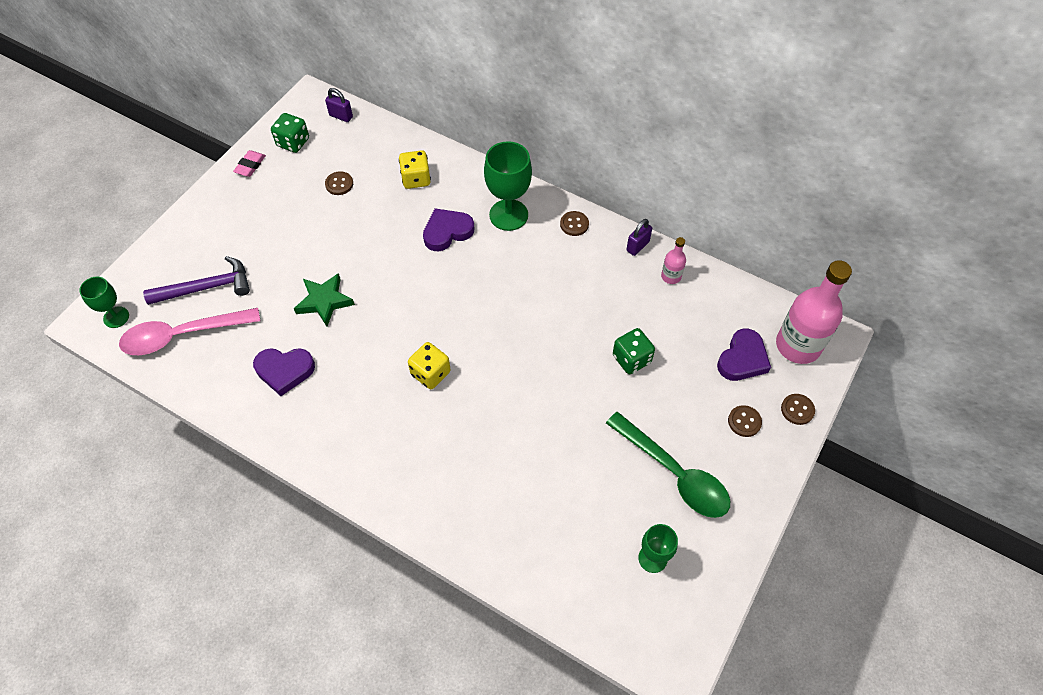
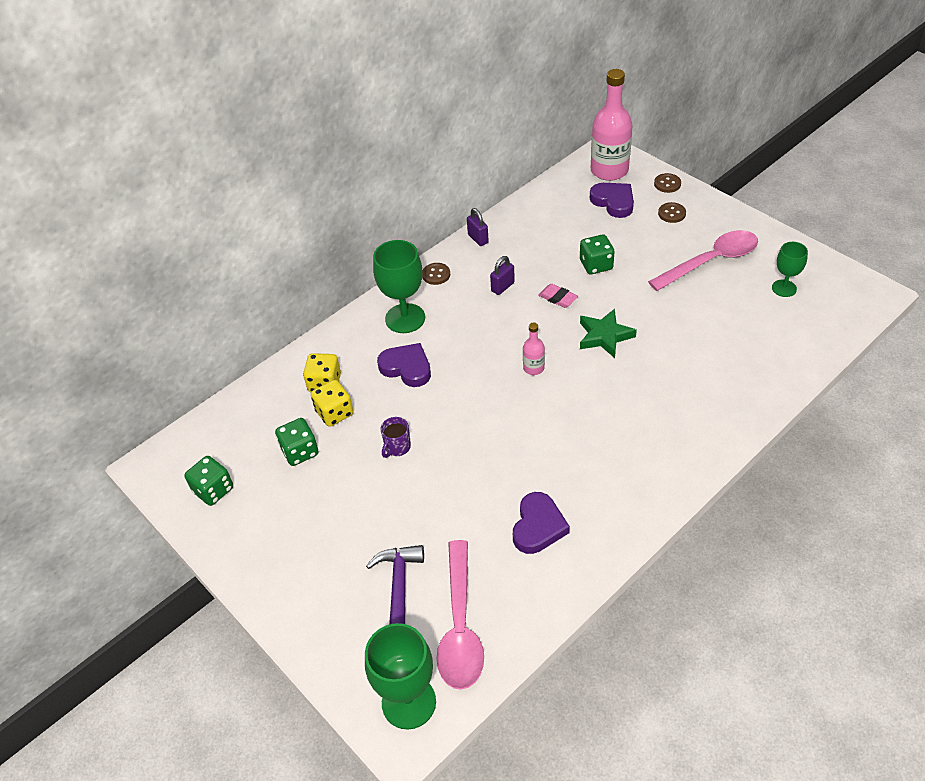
camera: 70 degrees left, 10 degrees down
green goblet [79,276,129,328] -> green goblet [365,623,436,730], size x1.68
pink eraser [233,150,266,177] -> pink eraser moved to [538,284,578,308]
green star [294,273,355,326] -> green star moved to [580,309,637,358]
purple padlock [325,88,353,122] -> purple padlock moved to [490,256,515,295]
brown button [325,171,353,195] -> green dice [275,418,319,466]
yellow dice [408,342,451,389] -> yellow dice moved to [311,380,353,427]
purple heart [423,208,474,251] -> purple heart turned 135 degrees clockwise [377,343,431,387]
green spoon [606,412,730,518] -> pink spoon [648,230,758,291]
pink bottle [661,237,686,284] -> pink bottle moved to [523,323,545,375]
none -> purple mug [381,417,411,458]

